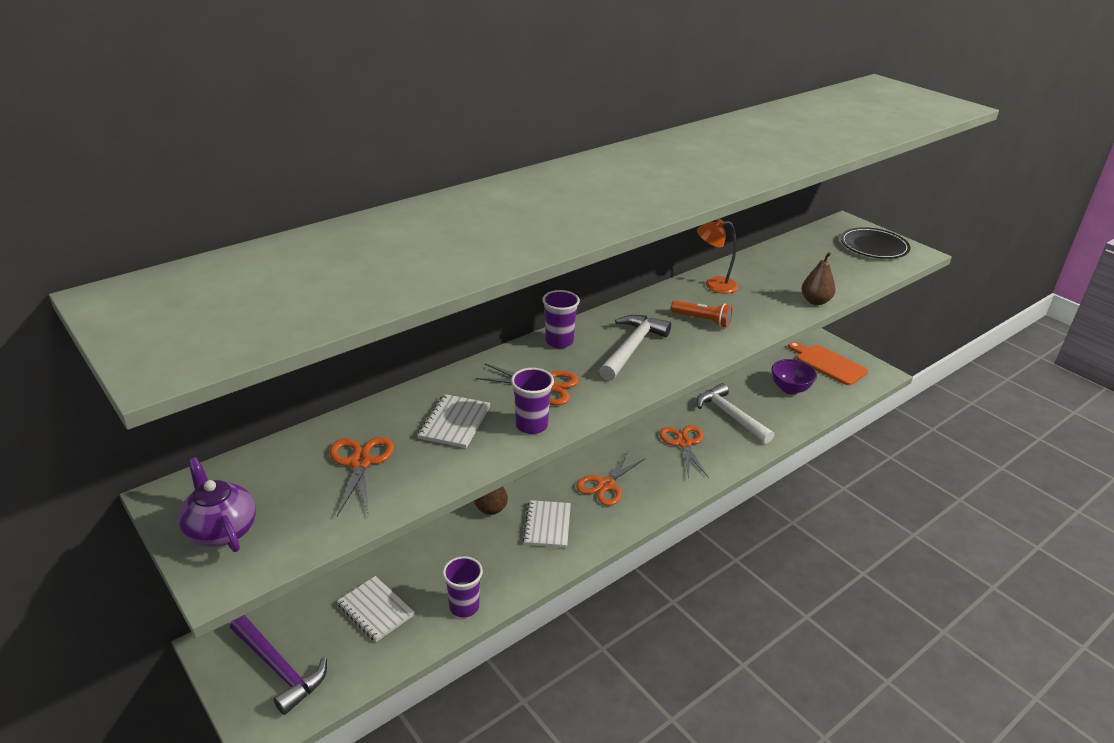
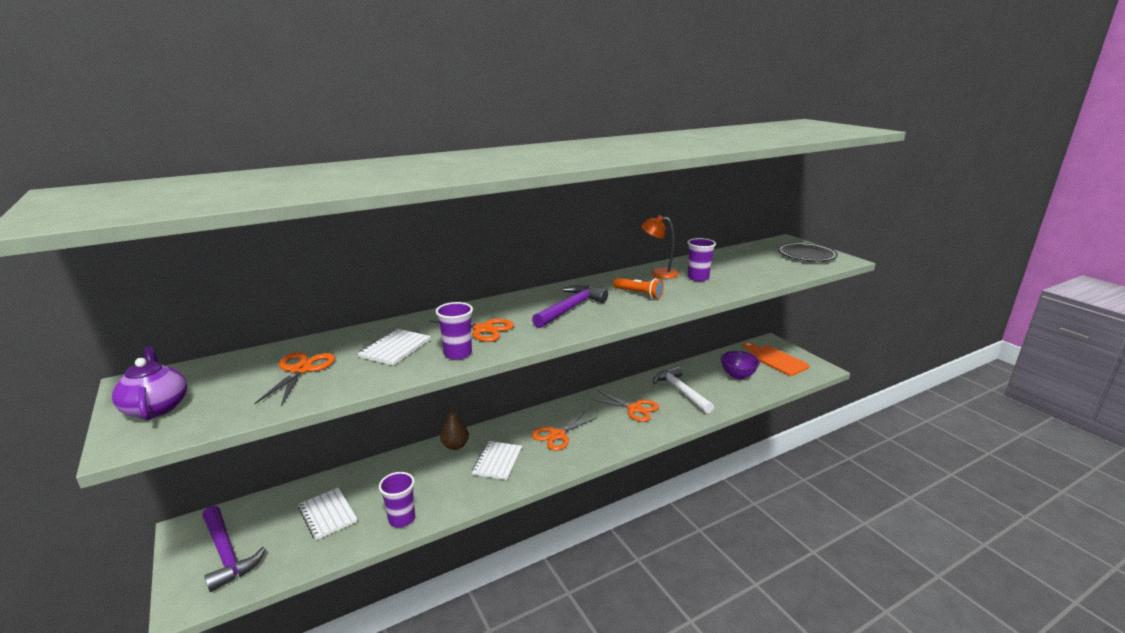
camera: 10 degrees right, 10 degrees down
purple cup [542,290,580,348] -> purple cup moved to [687,238,716,281]
white hammer [599,315,671,381] -> purple hammer [532,285,608,328]
orange scissors [659,425,709,478] -> orange scissors turned 120 degrees clockwise [590,391,659,422]
brown pear [802,252,836,305] -> none

